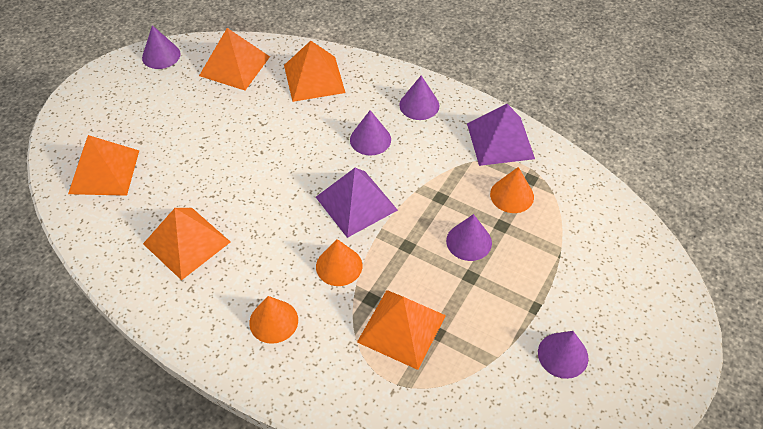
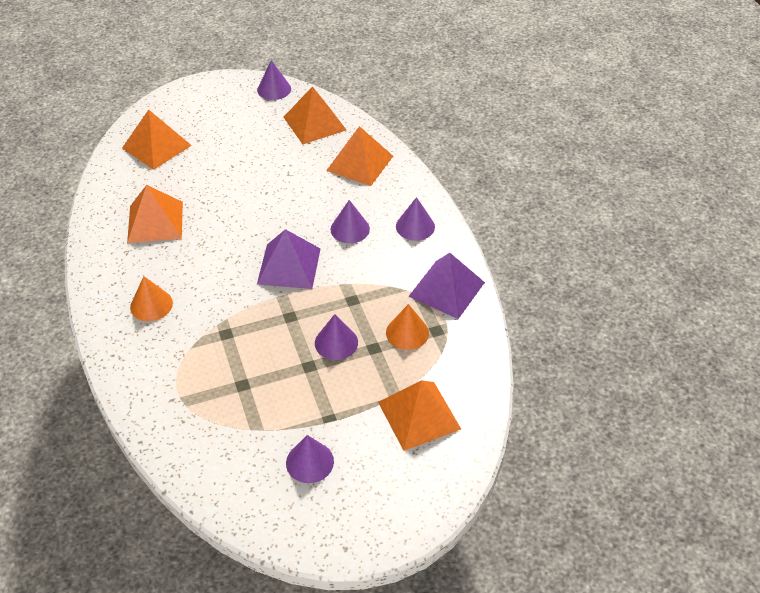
camera: 40 degrees right, 5 degrees down
orange cone [316,239,362,286] -> none
orange pyramid [357,290,446,370] -> orange pyramid moved to [378,380,461,451]

